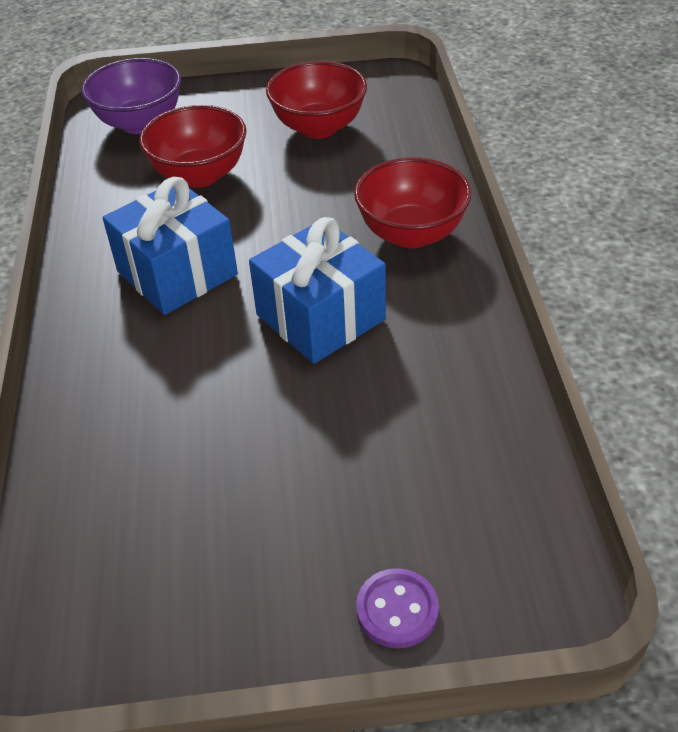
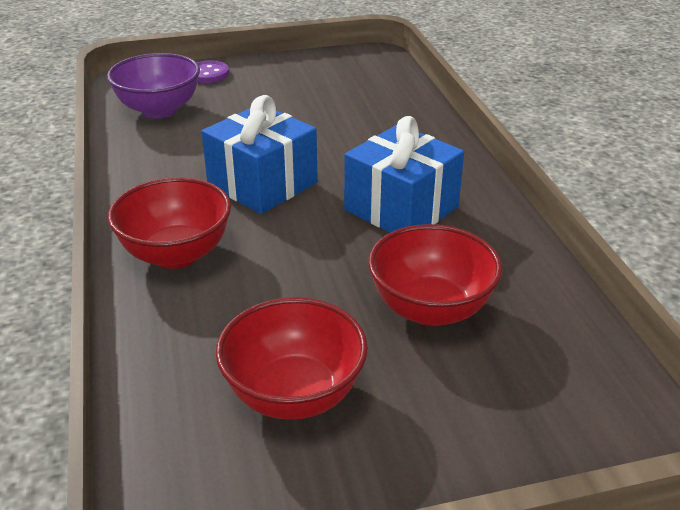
camera: 170 degrees right, 10 degrees down
purple bowl [82,58,181,134] -> purple bowl moved to [107,53,200,119]

